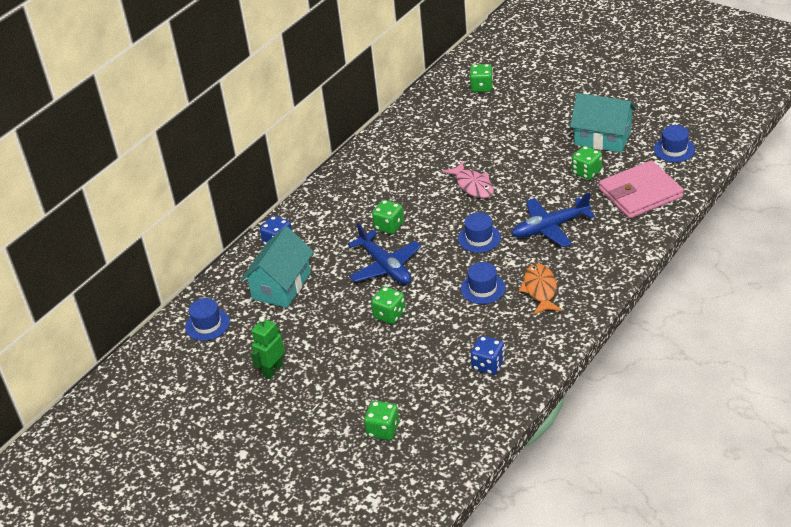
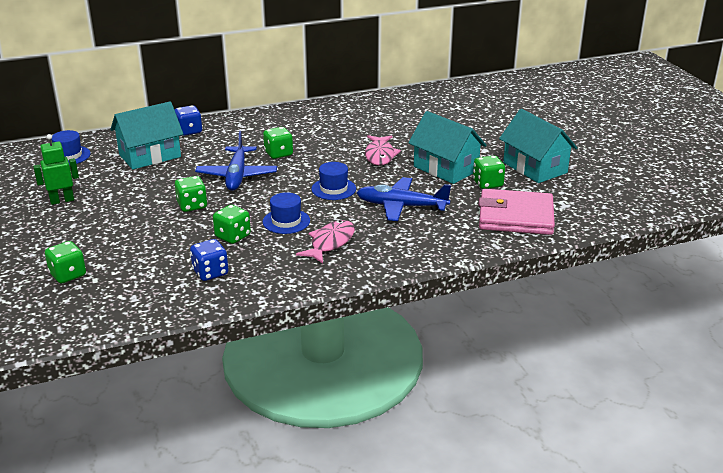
camera: 30 degrees right, 10 degrees down
green dice [470,64,493,92] -> green dice moved to [213,205,251,244]
orange fish [519,263,562,314] -> pink fish [296,220,355,264]
blue hat [654,125,695,162] -> none
none -> turquoise house [408,111,487,184]

